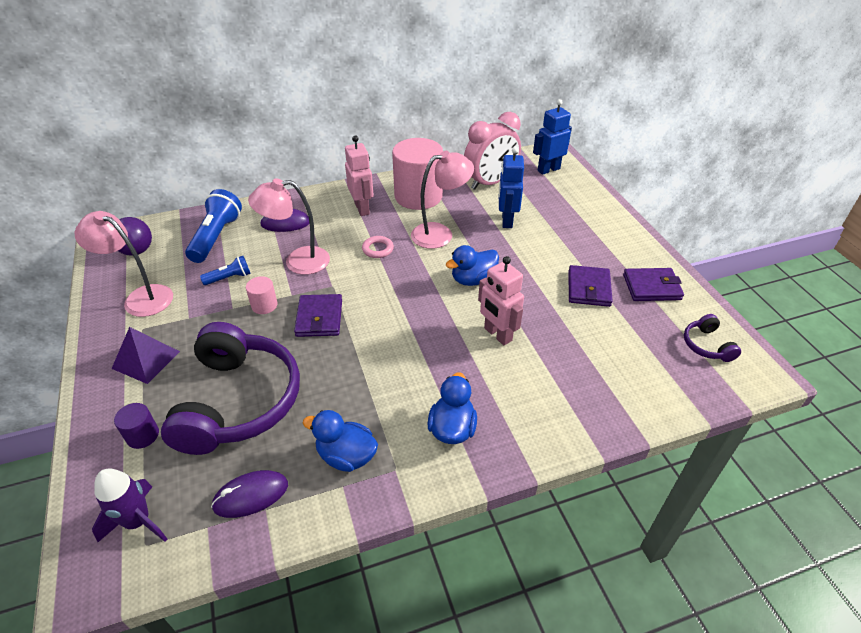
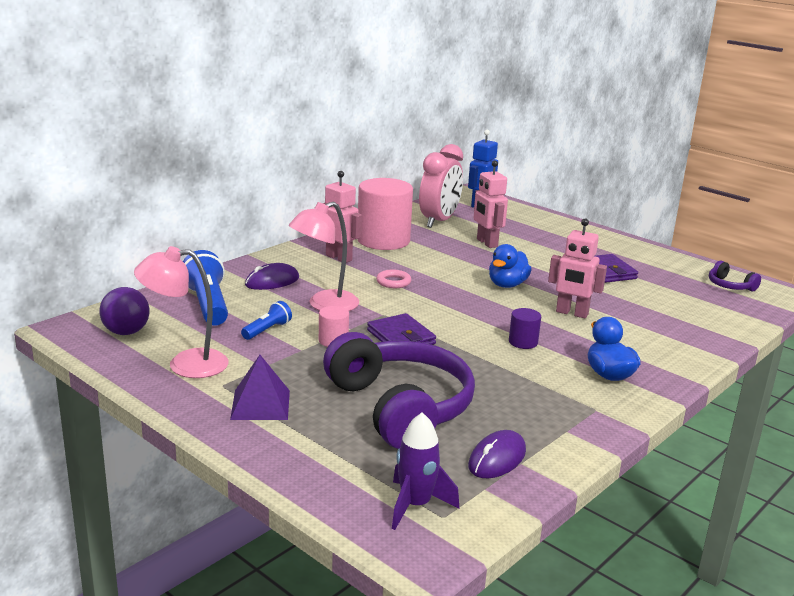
camera: 30 degrees left, 20 degrees down
purple cylinder [114,403,159,449] -> purple cylinder moved to [509,308,541,349]
blue duck [303,410,378,472] -> none
pink lamp [411,151,474,249] -> none
blue robot [499,147,524,228] -> pink robot [474,160,508,248]
purple wallet [623,268,684,301] -> none

